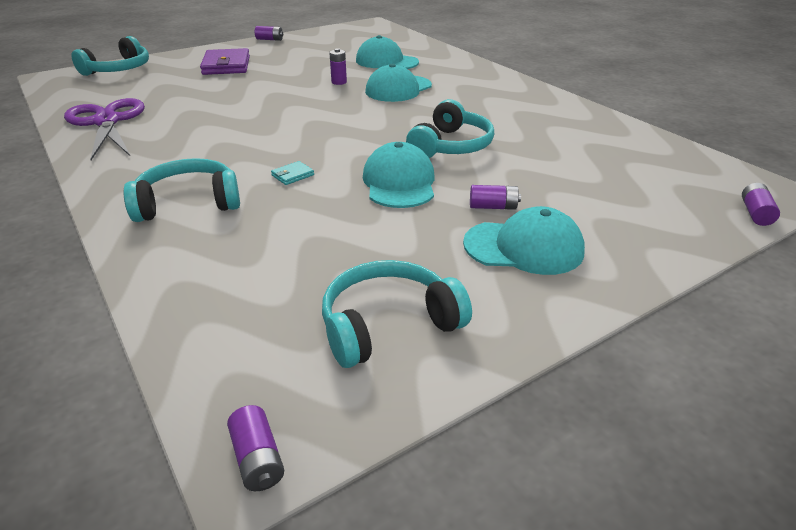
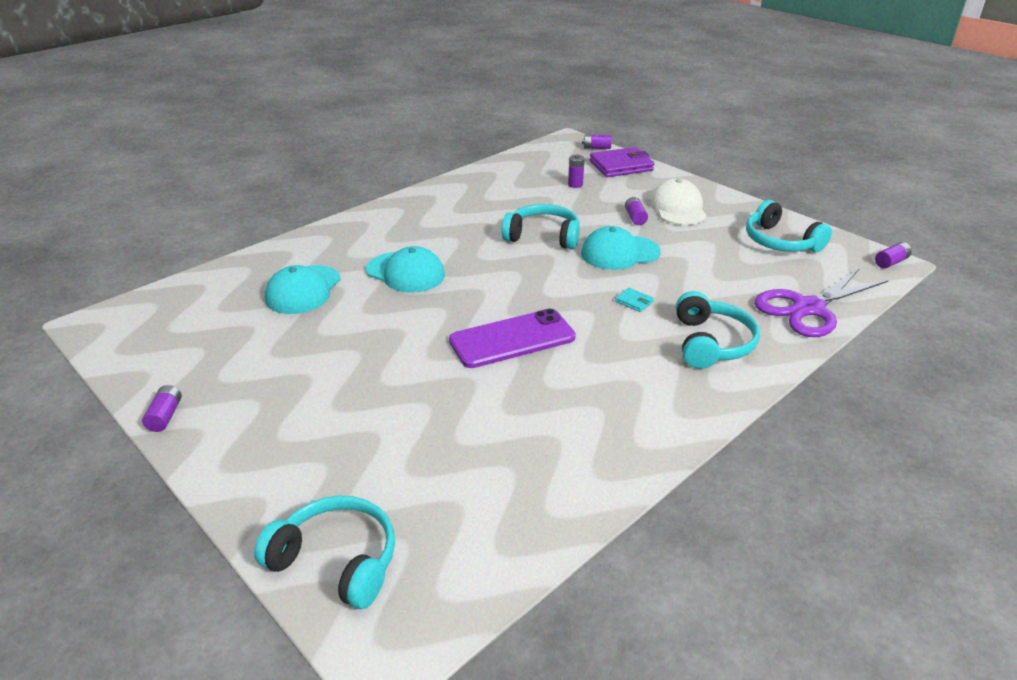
camera: 100 degrees left, 0 degrees up
purple scissors [64,98,145,160] -> purple scissors moved to [754,268,889,337]
turquoise headphones [124,158,240,222] -> turquoise headphones turned 150 degrees counterclockwise [676,291,760,369]
purple wallet [200,48,250,75] -> purple wallet moved to [590,147,654,177]
purple battery [329,48,347,85] -> purple battery moved to [568,154,585,188]
turquoise cap [463,206,585,275] -> white cap [649,178,707,225]
none -> purple phone [449,309,576,368]

